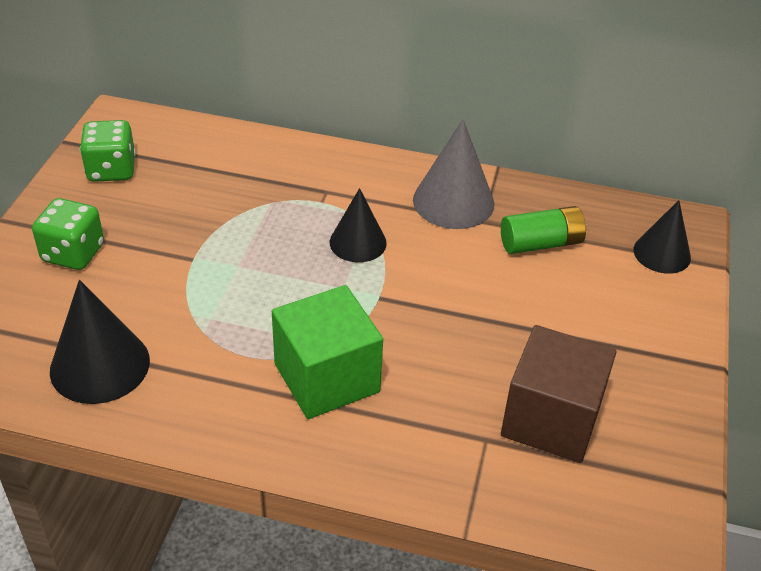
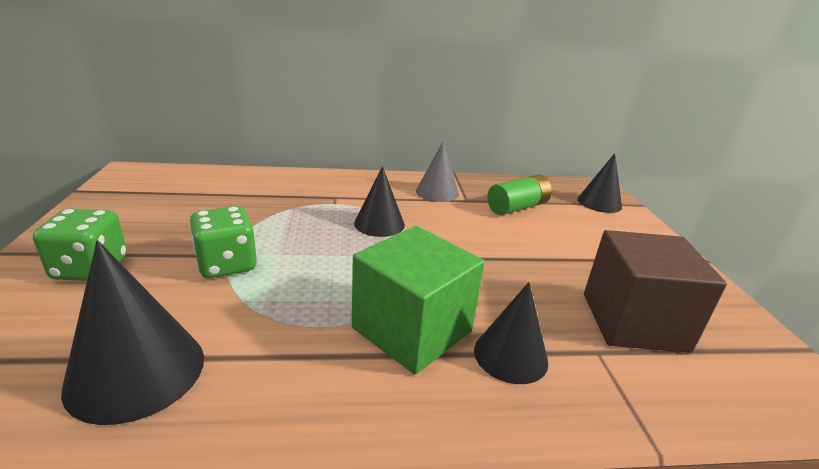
camera: 20 degrees left, 15 degrees down
green dice [80,120,136,182] -> green dice moved to [189,206,257,278]
grey cone [413,119,495,229] -> grey cone [416,141,459,202], size x0.67
none -> black cone [474,282,548,384]

